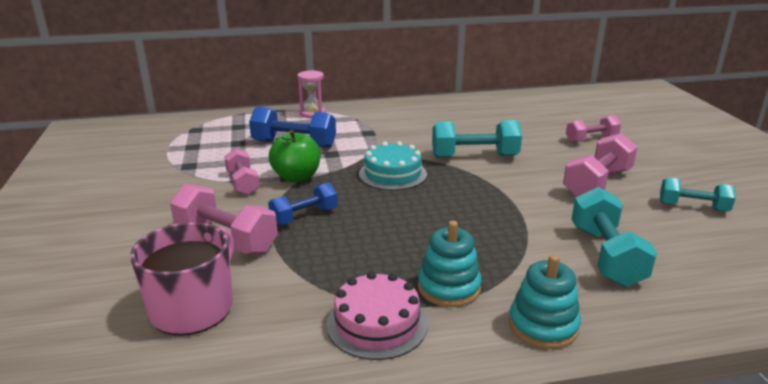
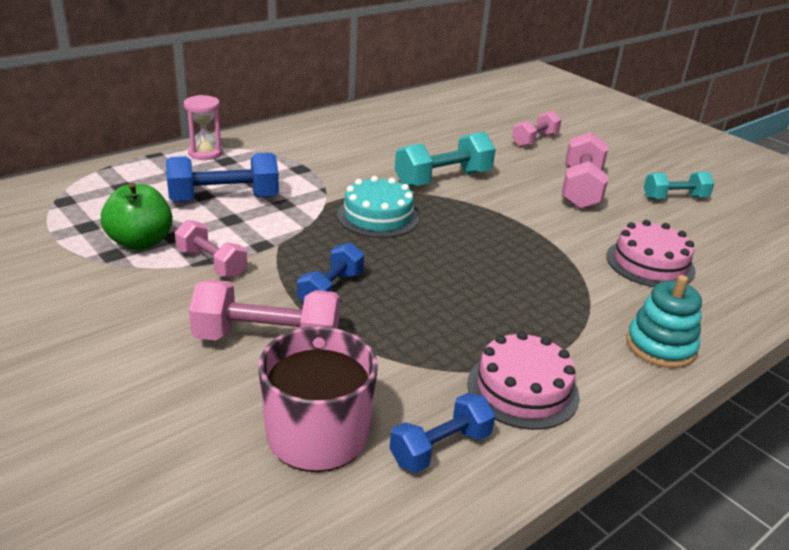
camera: 30 degrees left, 5 degrees up
green apple [269,130,321,182] -> green apple moved to [101,182,173,250]
turquoise stacking toy [418,221,482,307] -> none
turquoise dumbbell [572,187,657,287] -> pink cake [606,220,696,287]
none -> blue dumbbell [389,393,495,473]

